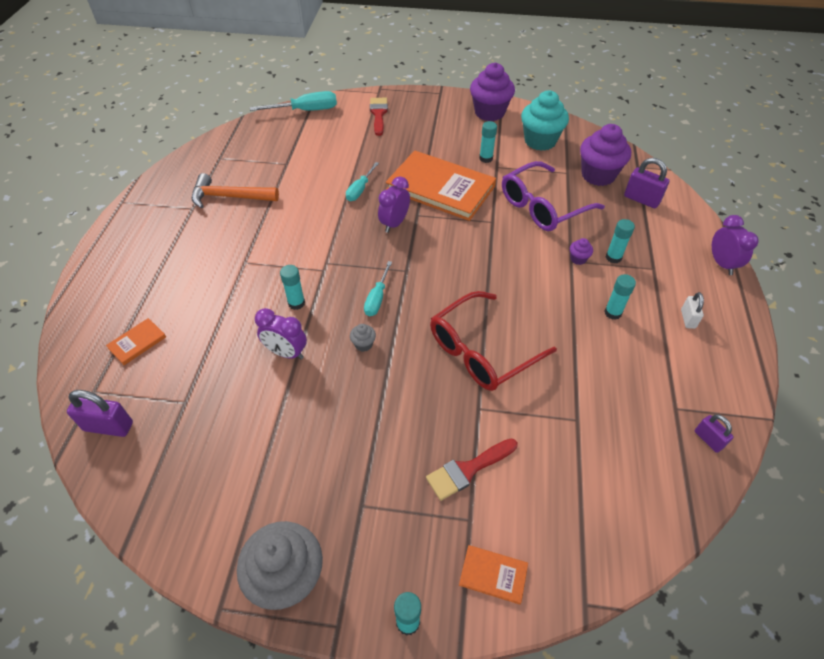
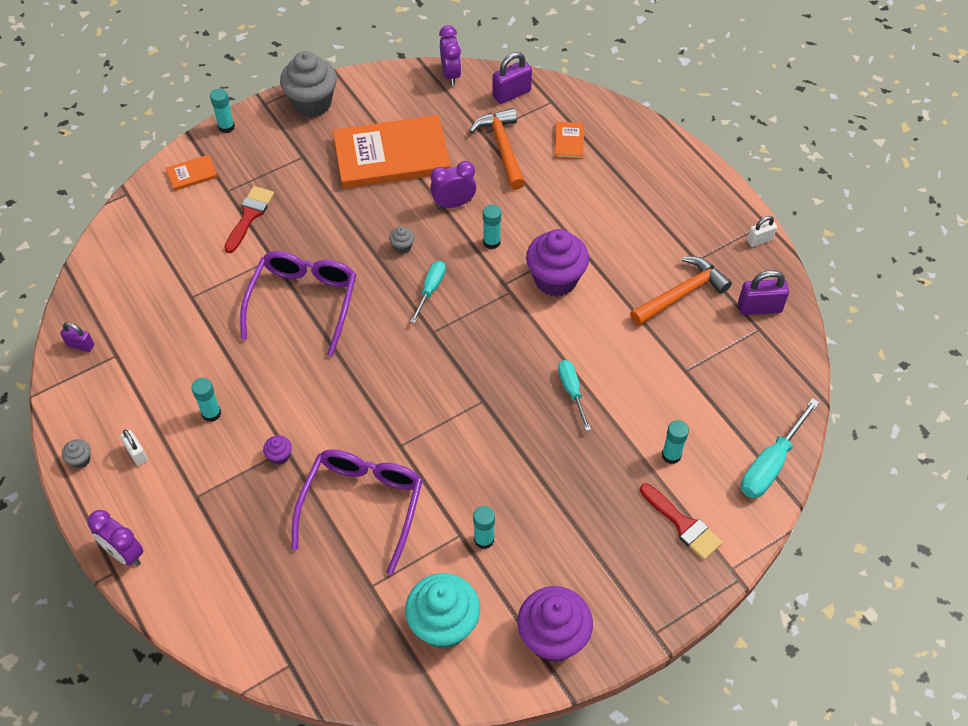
camera: 140 degrees right, 5 degrees up
turquoise screwdriver [364,261,392,316] -> turquoise screwdriver turned 45 degrees clockwise [410,261,446,324]
purple clock [378,176,410,233] -> purple clock moved to [439,25,461,86]
orange book [386,150,496,221] -> orange book moved to [333,115,451,189]
red glasses [430,291,557,391] -> purple glasses [240,251,356,357]
purple cupcake [580,124,631,186] -> purple cupcake moved to [526,229,589,297]
turquoise glue stick [606,219,635,263] -> turquoise glue stick moved to [662,420,689,464]
purple padlock [624,158,670,208] -> purple padlock moved to [738,270,789,315]
none -> grey cupcake [62,439,91,469]
none -> orange hammer [469,108,525,190]
none -> white padlock [747,216,777,247]

